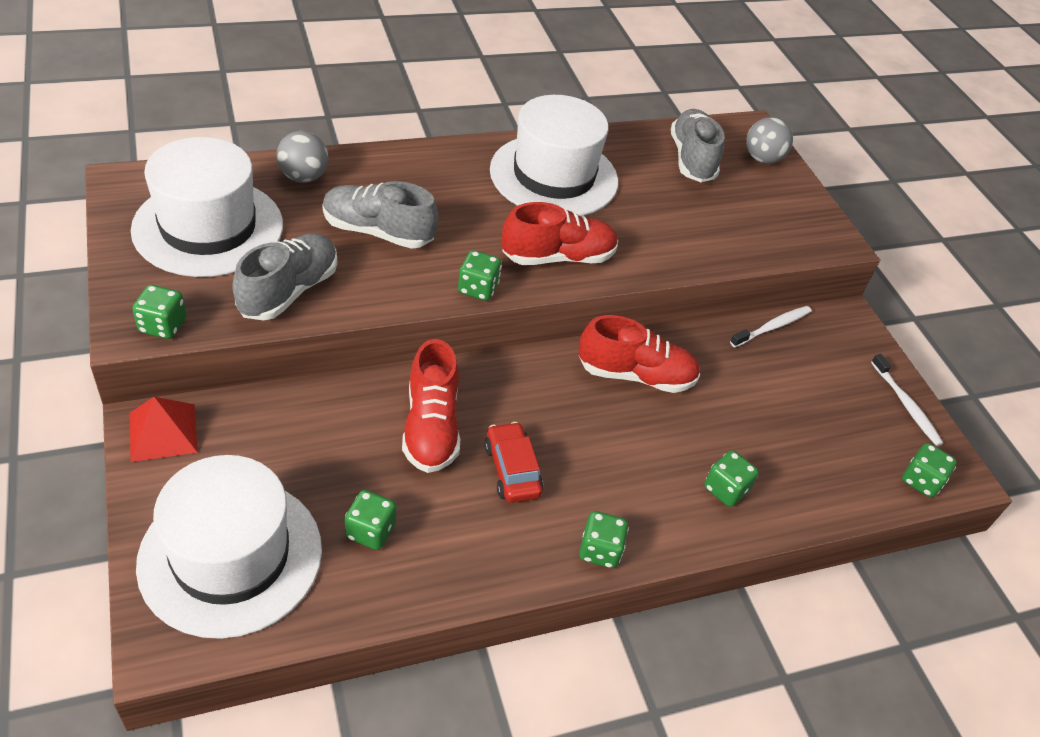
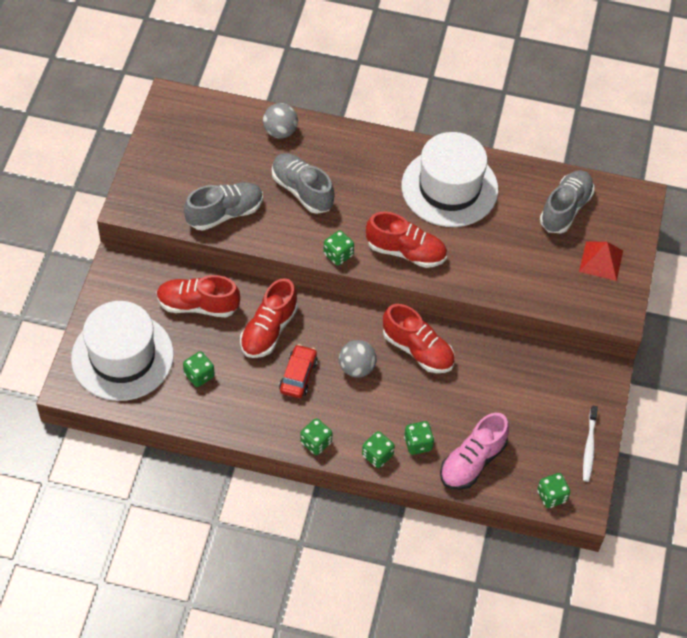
camera: 35 degrees right, 10 degrees up
red pyramid [130,397,198,462] -> red pyramid moved to [579,242,623,281]
white hat [131,137,283,277] -> none
green dice [132,285,186,339] -> green dice moved to [362,431,395,468]
white toothbrush [730,306,812,347] -> none
grey ball [746,117,793,164] -> grey ball moved to [339,340,377,378]
none -> red shoe [156,275,240,317]
none -> pink shoe [440,413,509,490]

